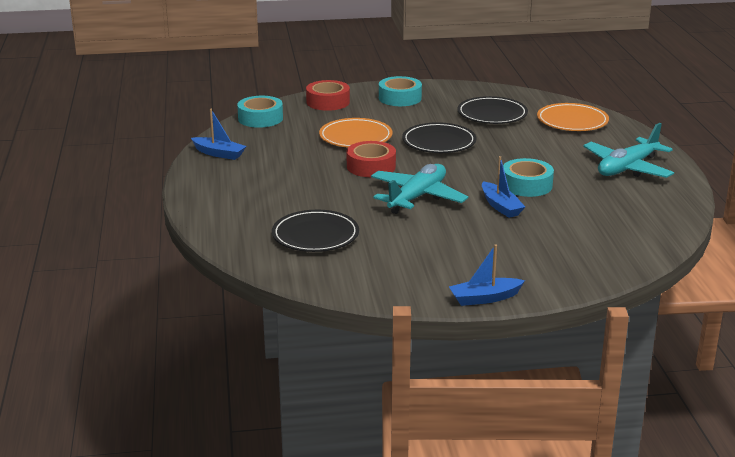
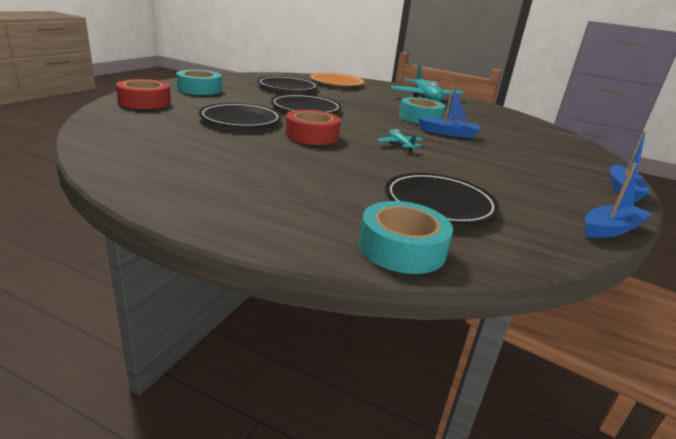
camera: 60 degrees left, 0 degrees up
blue boat [191,109,246,160] -> blue boat moved to [585,163,652,238]
turquoise tape [237,96,283,128] -> turquoise tape moved to [359,201,453,274]
orange plate [319,118,392,148] -> black plate [199,103,282,127]
turquoise plane [371,164,468,214] -> turquoise plane [377,129,423,152], size x0.46

